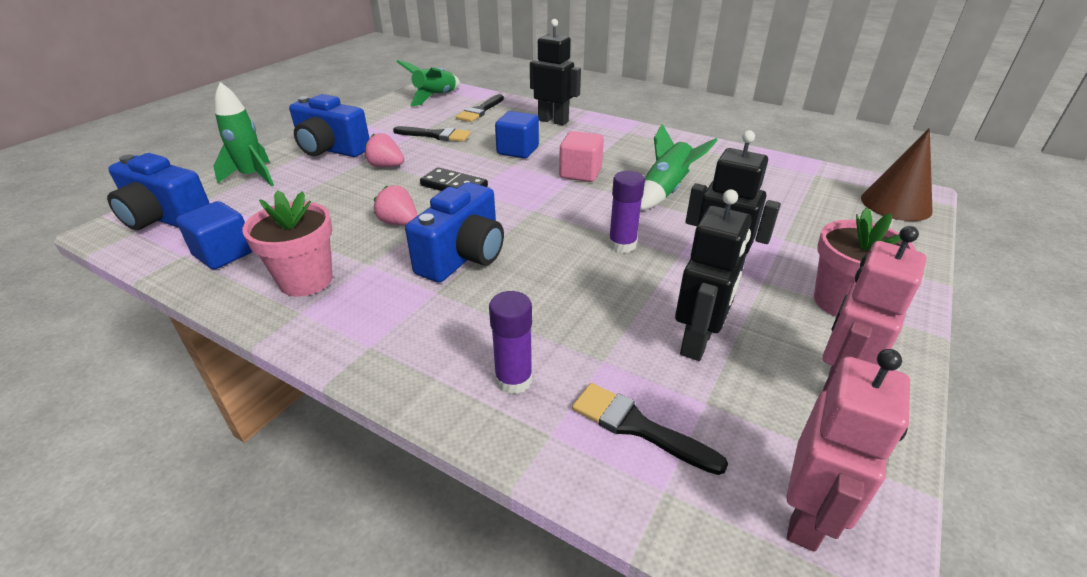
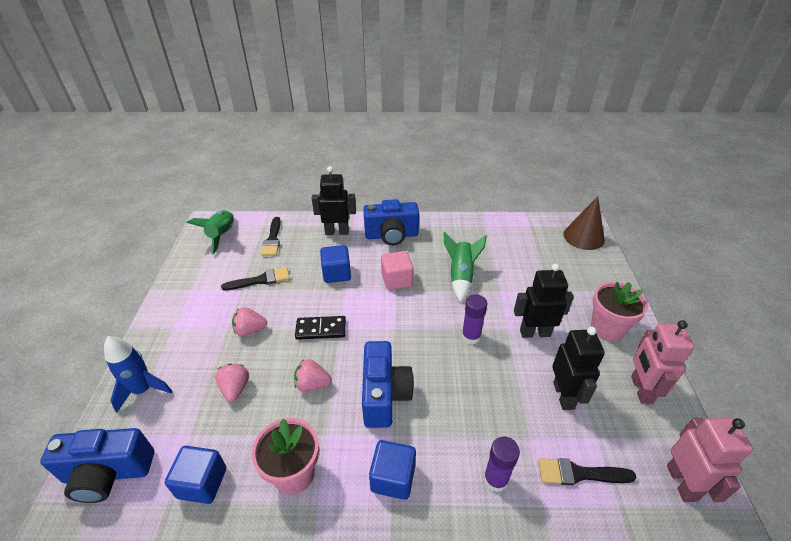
camera: 30 degrees left, 5 degrees up
green rocket [214,82,274,187] -> blue rocket [104,336,173,413]
blue camera [289,94,370,157] -> blue camera moved to [363,199,419,245]
none -> pink strawberry [215,364,249,402]
none -> blue cube [369,440,416,500]

